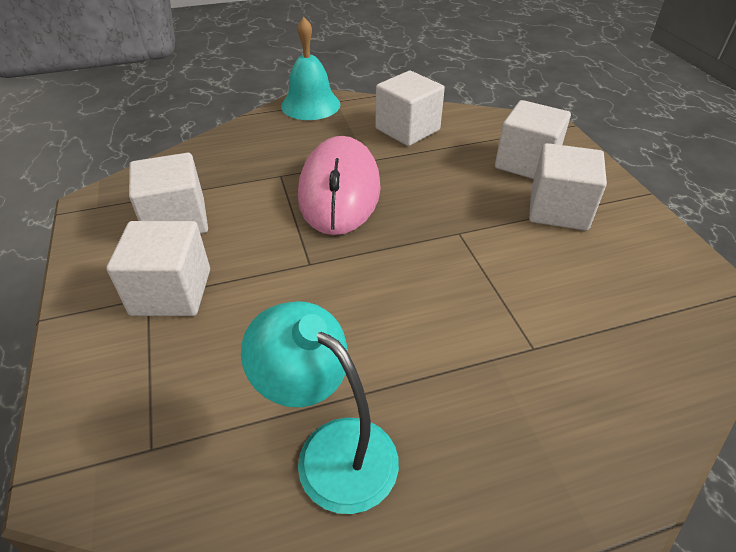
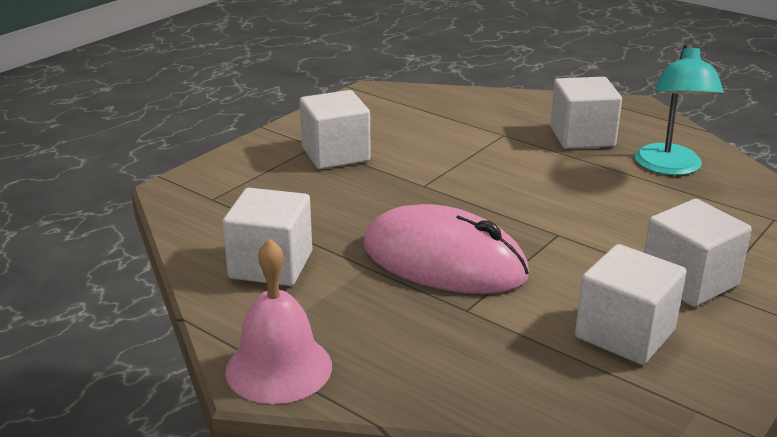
camera: 125 degrees left, 15 degrees down
turquoise bell [281,17,340,120] -> pink bell [225,238,332,404]
pink mouse [298,136,381,235] -> pink mouse turned 60 degrees clockwise [363,204,529,294]
white cube [495,100,571,179] -> white cube moved to [550,77,622,149]

